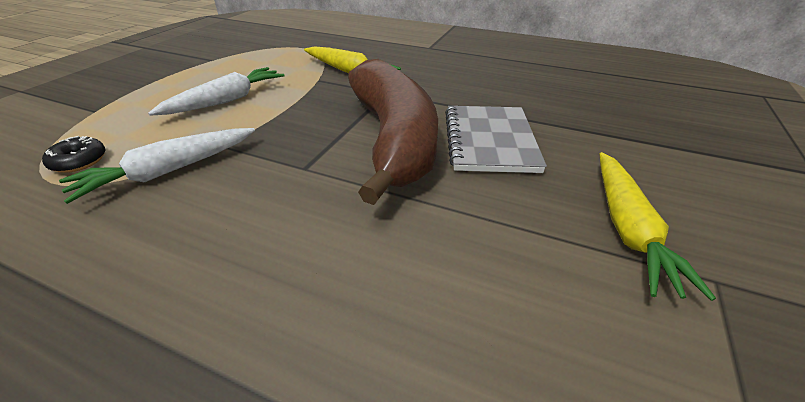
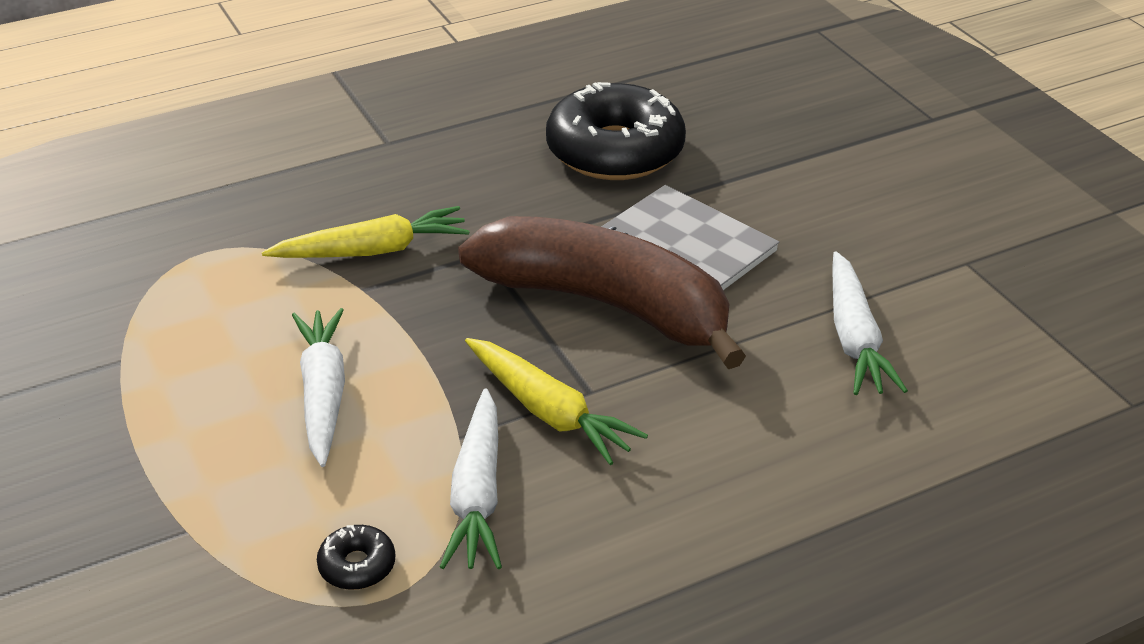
camera: 50 degrees left, 0 degrees up
yellow carrot [600,152,716,301] -> yellow carrot moved to [465,338,648,465]
none -> black donut [546,82,686,180]
none -> white carrot [832,251,908,395]

